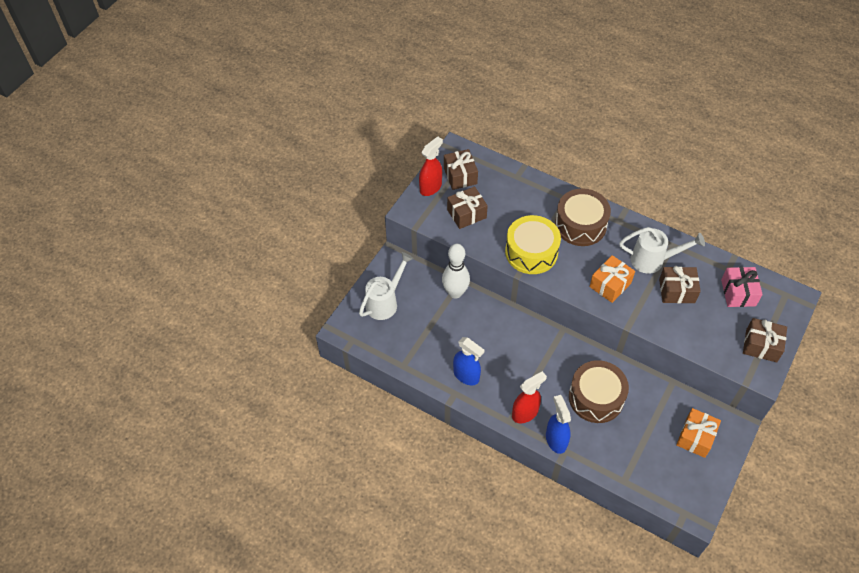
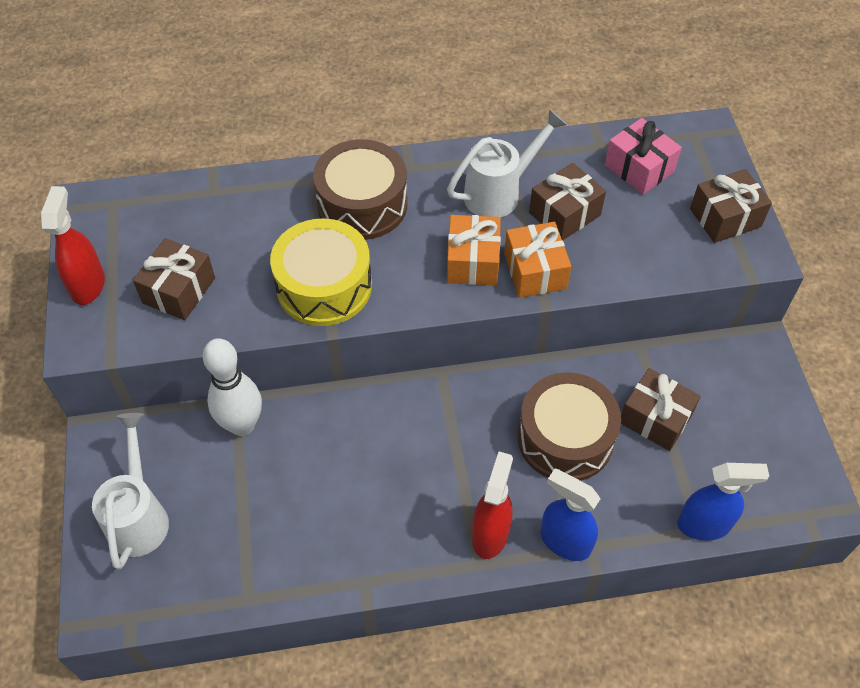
camera: 40 degrees left, 0 degrees up
brown gift [444,149,478,190] -> brown gift moved to [621,368,701,451]
blue spray bottle [453,337,485,385] -> blue spray bottle moved to [677,463,769,541]
orange gift [676,408,721,458] -> orange gift moved to [504,222,571,298]

